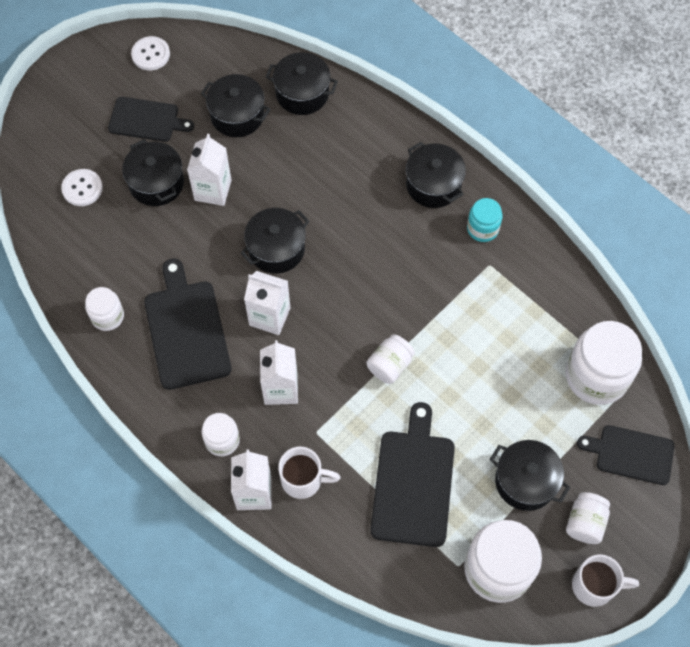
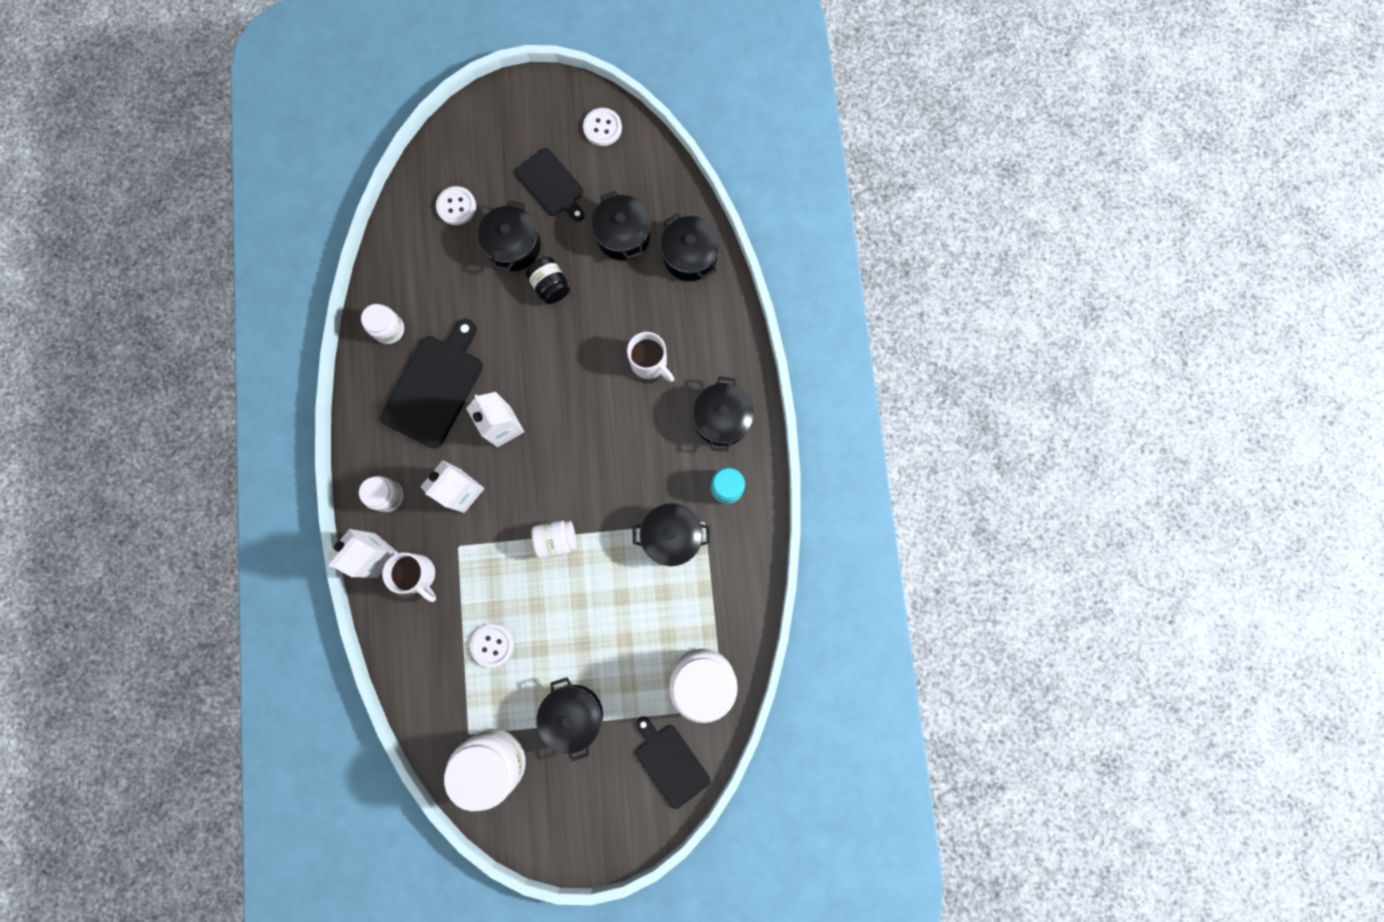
camera: 40 degrees right, 15 degrees up
white carton [187,134,231,206] -> black jar [526,257,570,304]
black pot [241,208,309,274] -> black pot moved to [633,503,710,566]
black cutting board [371,402,455,547] -> white button [470,624,514,668]
white jar [566,492,610,544] -> none
white mug [572,554,639,607] -> white mug moved to [627,332,674,382]

